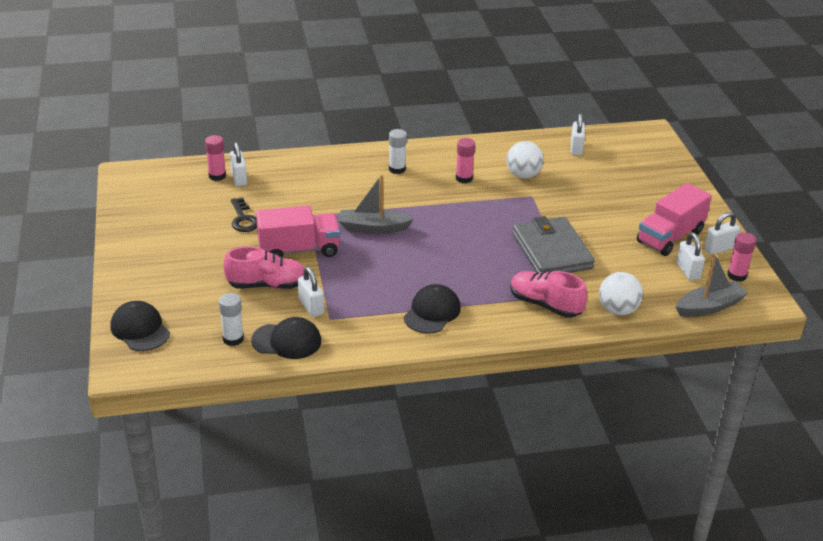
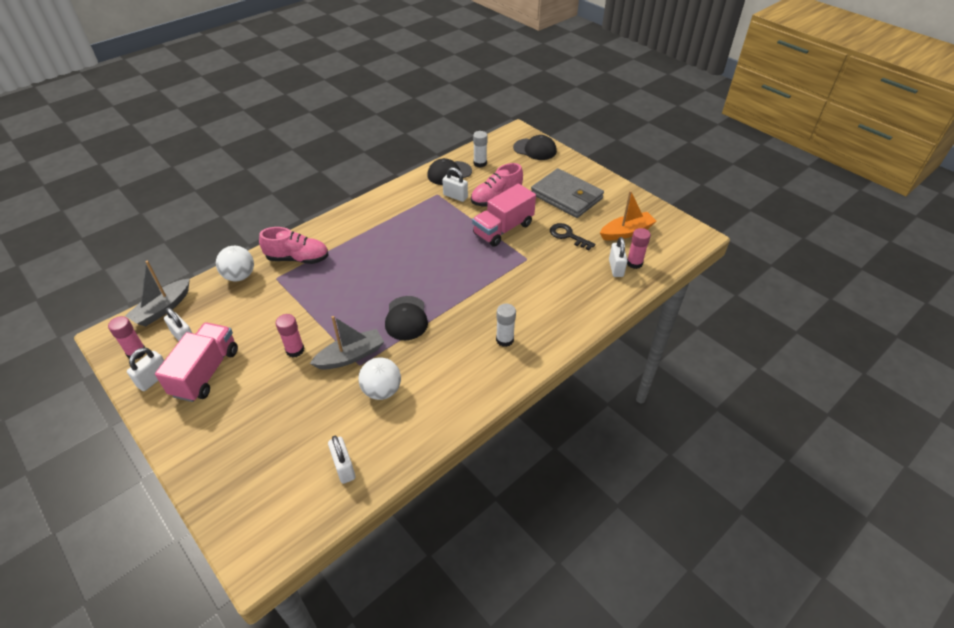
camera: 150 degrees right, 10 degrees up
white padlock [230,142,247,187] -> white padlock turned 45 degrees clockwise [609,237,628,277]
grey boat [339,174,414,233] -> grey boat moved to [310,316,384,370]
black cap [404,284,461,334] -> black cap moved to [385,296,428,340]
pink glue stick [456,138,475,183] -> pink glue stick moved to [276,314,304,357]
grey wallet [512,216,595,273] -> grey wallet moved to [531,168,604,218]
none -> orange boat [600,191,657,241]

